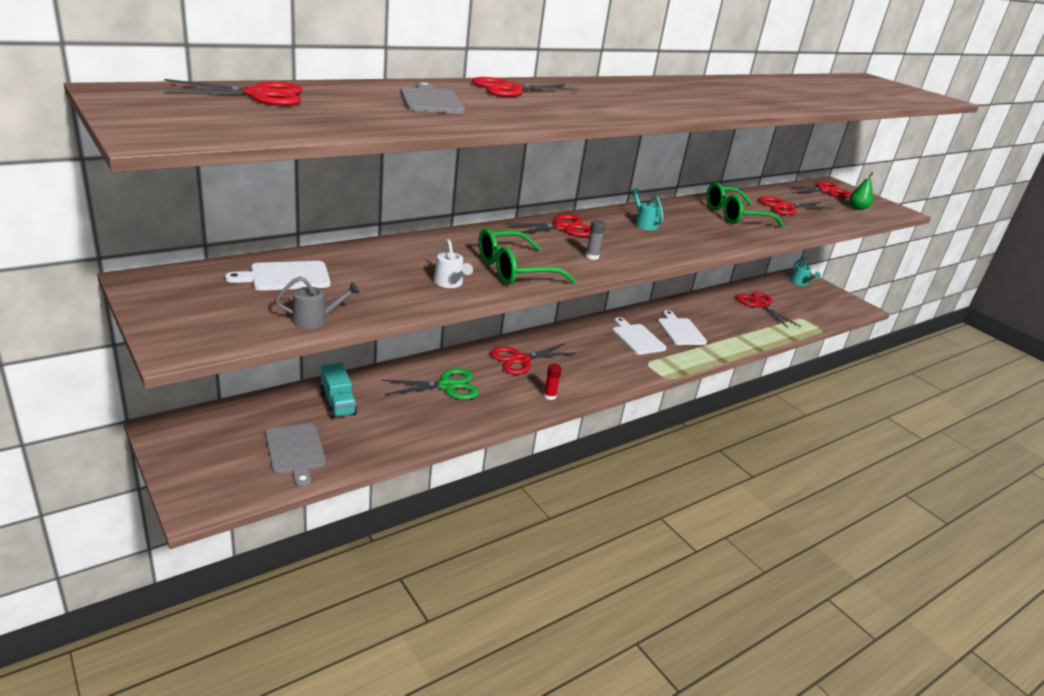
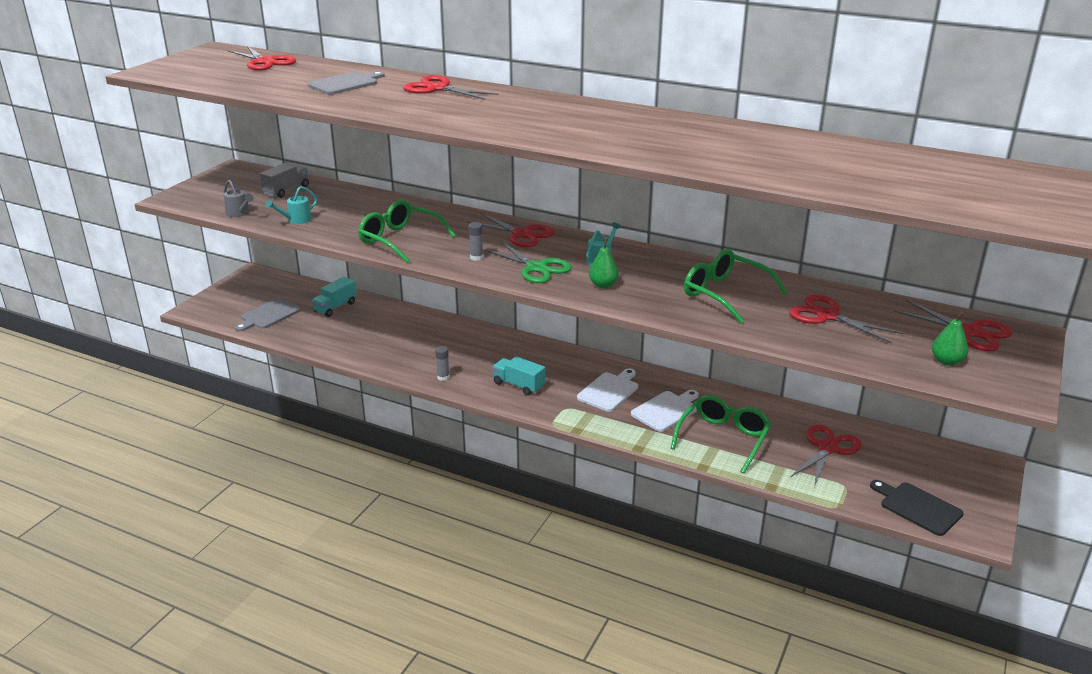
camera: 65 degrees right, 0 degrees up
white cutting board [225,261,331,291] -> grey truck [260,163,309,198]
green scissors [381,368,479,400] -> green scissors moved to [484,241,572,283]
white watering can [434,239,473,288] -> none
red scissors [490,343,576,375] -> none
red glue stick [544,364,562,400] -> grey glue stick [435,346,450,381]
turquoise watering can [790,257,821,286] -> turquoise watering can moved to [266,186,317,224]
none -> turquoise truck [492,356,545,396]
none -> green pear [589,239,619,288]
none -> green glasses [670,395,771,473]
none -> black cutting board [870,480,963,536]

